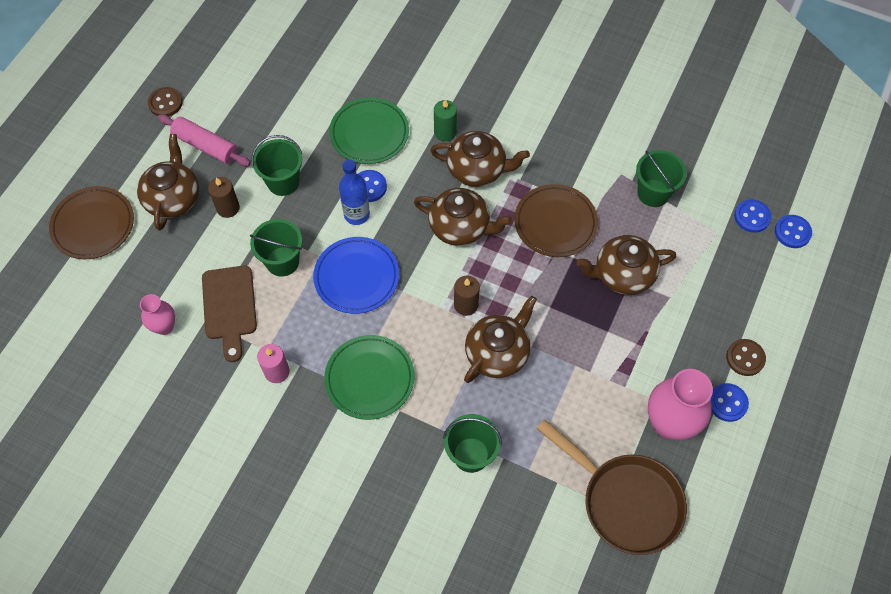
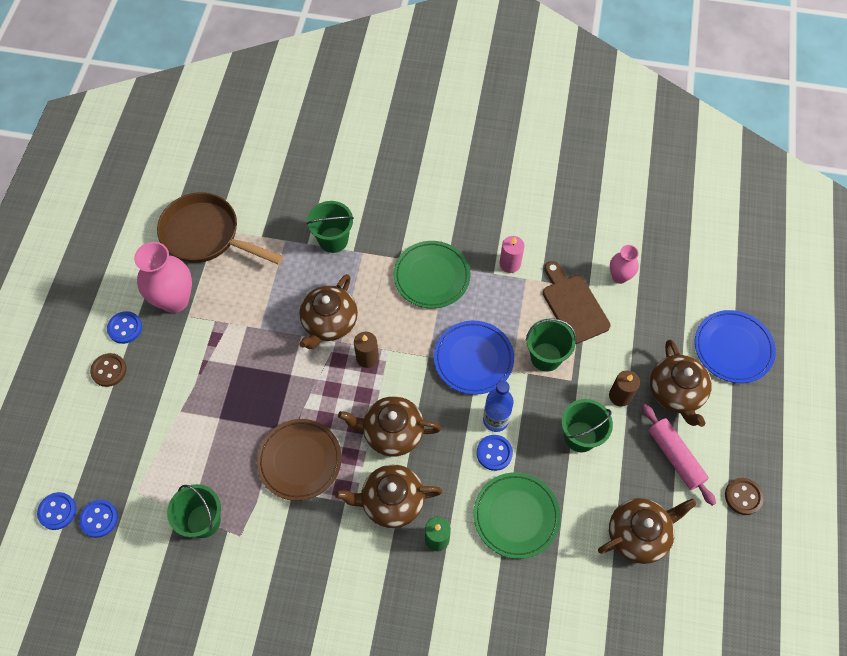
camera: 165 degrees right, 0 degrees up
brown plate [49,186,134,259] -> blue plate [695,310,776,383]
pink rolling pin [158,114,251,166] -> pink rolling pin turned 45 degrees clockwise [642,404,716,506]
brown teapot [577,235,676,295] -> brown teapot moved to [598,498,697,564]

